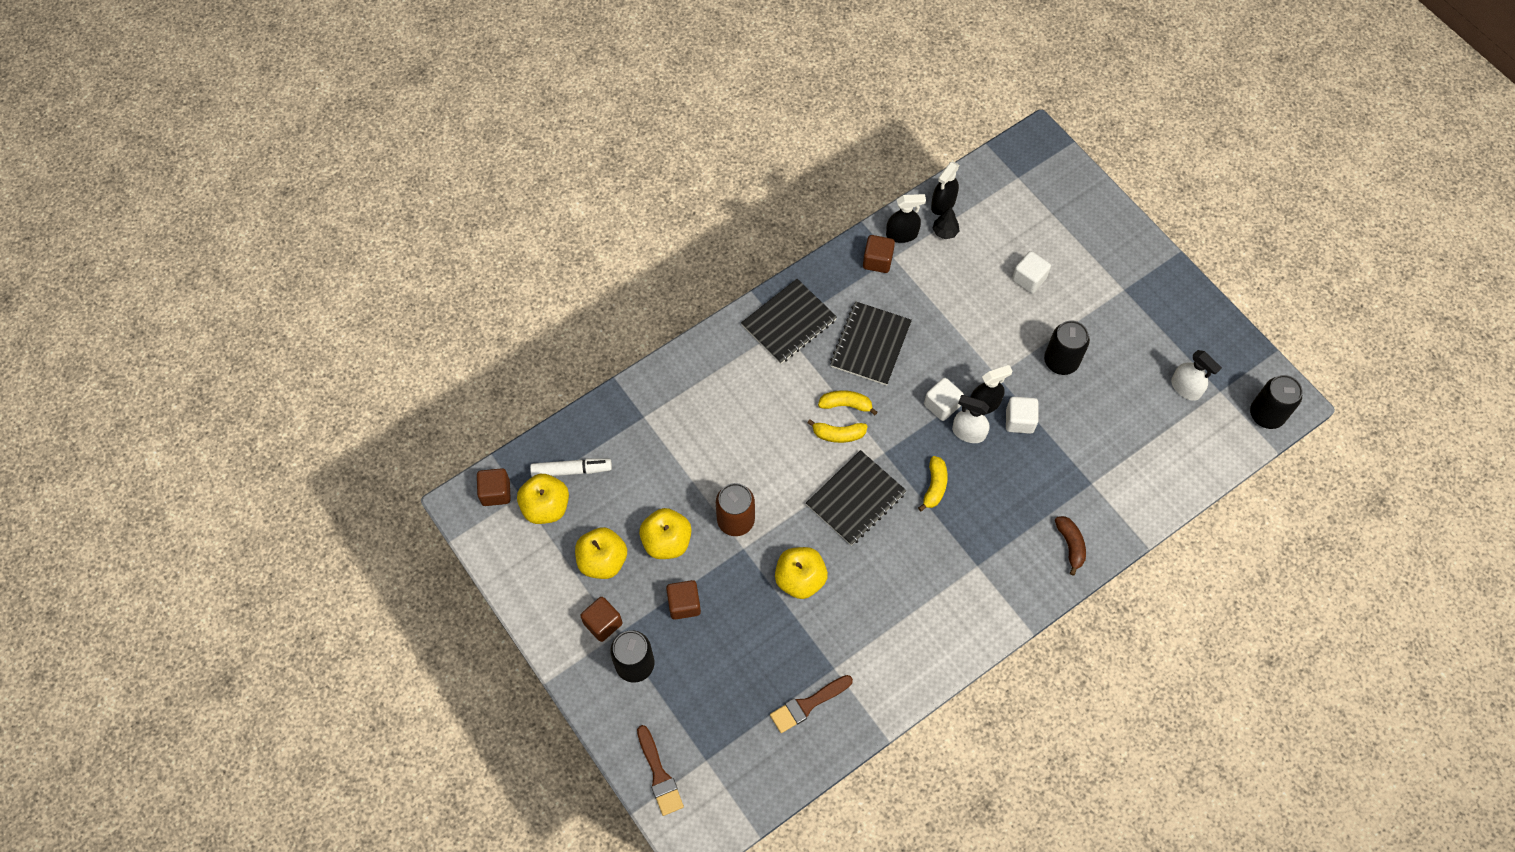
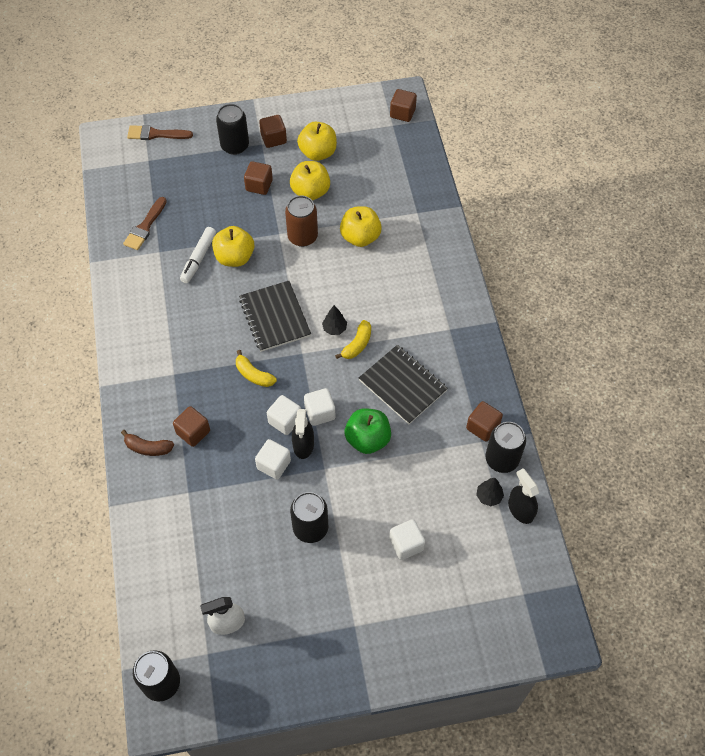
camera: 115 degrees right, 5 degrees down
yellow apple [517,474,569,524] -> yellow apple moved to [340,206,382,247]
white marker [530,459,612,477] -> white marker moved to [180,227,216,283]
black notebook [741,279,837,364] -> none
brown brush [770,675,853,733] -> brown brush turned 150 degrees counterclockwise [123,197,167,250]
yellow banana [807,419,868,443] -> black tree [322,305,347,335]
black spray bottle [886,194,926,243] -> black can [485,422,526,473]
white spray bottle [952,395,990,443] -> white cube [267,395,301,435]
none -> brown cube [173,406,210,447]
none -> green apple [345,408,391,454]

